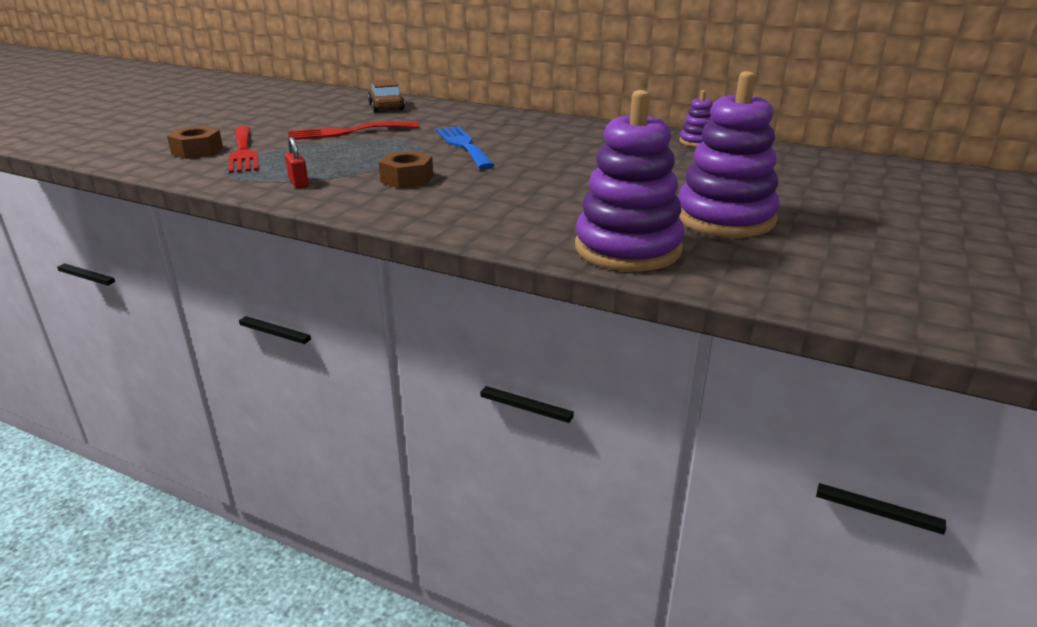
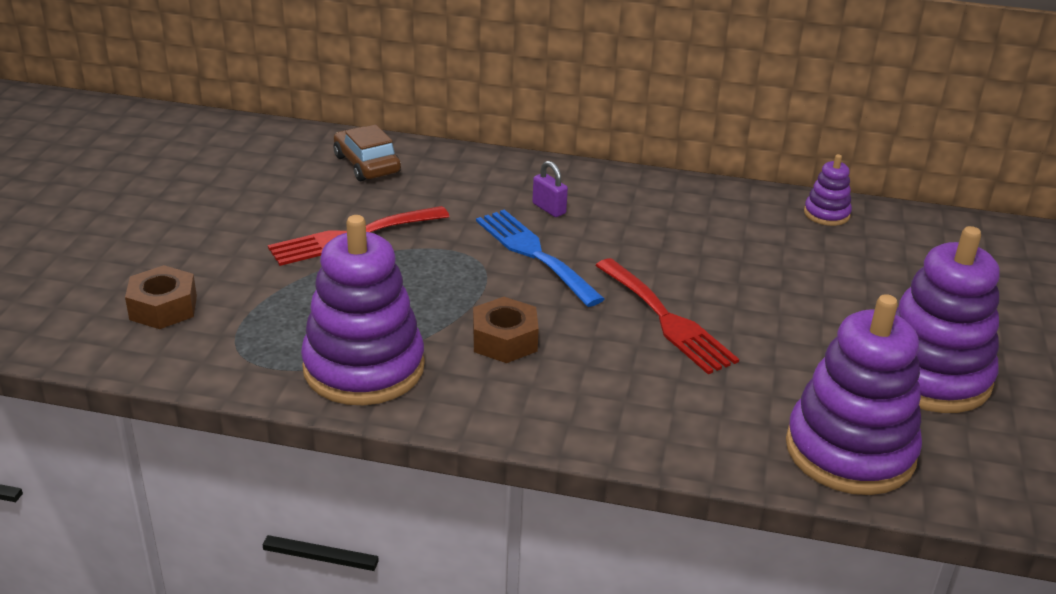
camera: 15 degrees left, 5 degrees up
red fork [229,126,259,173] -> red fork moved to [595,258,739,374]
red padlock [285,137,309,188] -> purple stacking toy [301,215,425,405]
none -> purple padlock [532,161,568,217]

